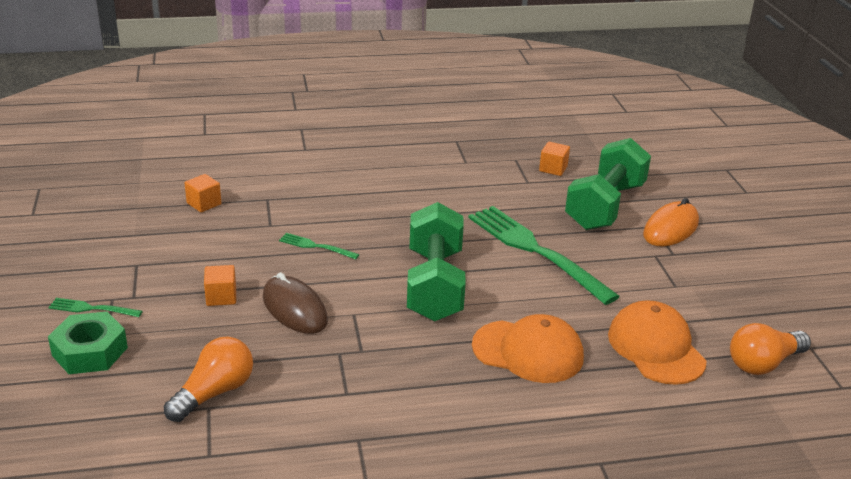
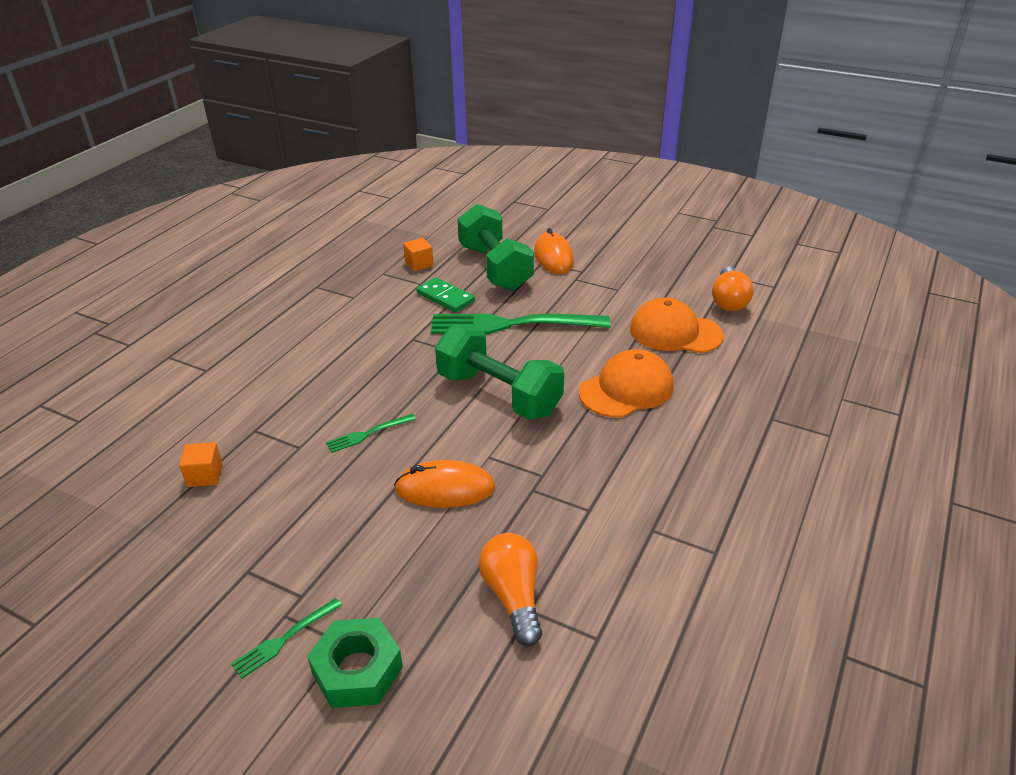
camera: 50 degrees left, 5 degrees up
orange cube [204,265,236,306] -> none
brown mouse [263,272,328,334] -> orange mouse [394,460,495,508]
none -> green domino [416,277,475,312]

